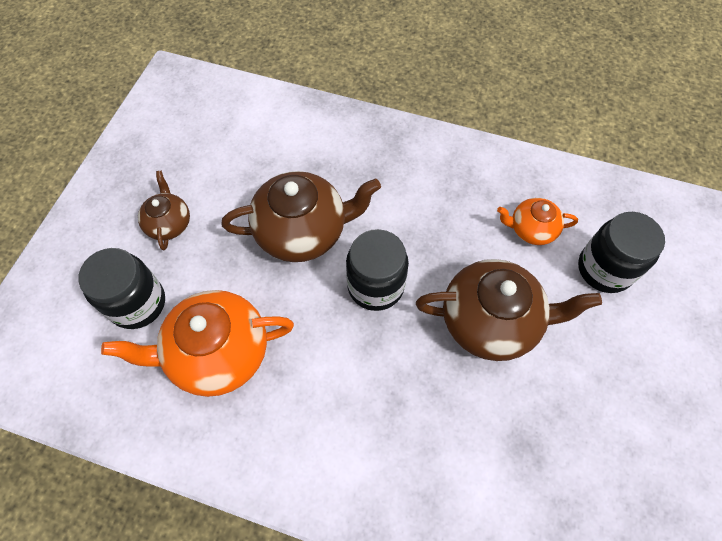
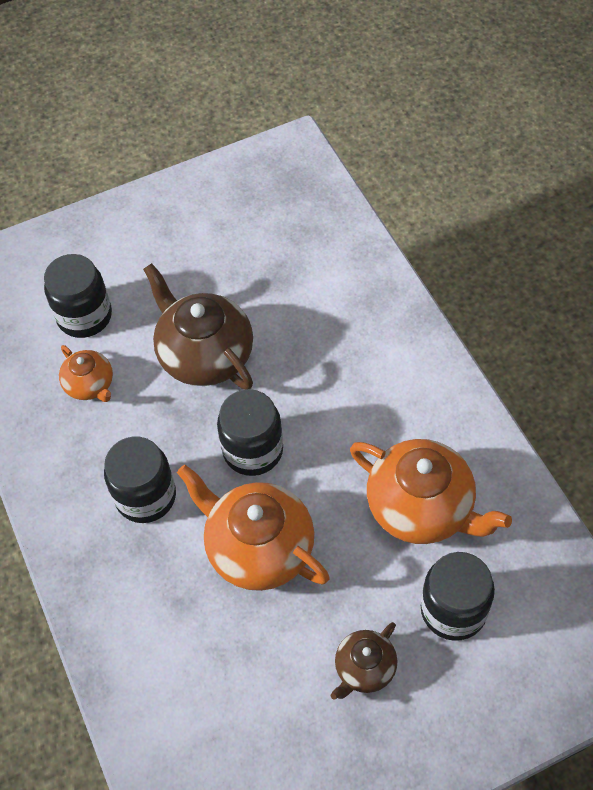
camera: 130 degrees left, 5 degrees down
brown teapot [222,171,381,262] -> orange teapot [177,465,329,591]
none -> black jar [104,437,176,523]

